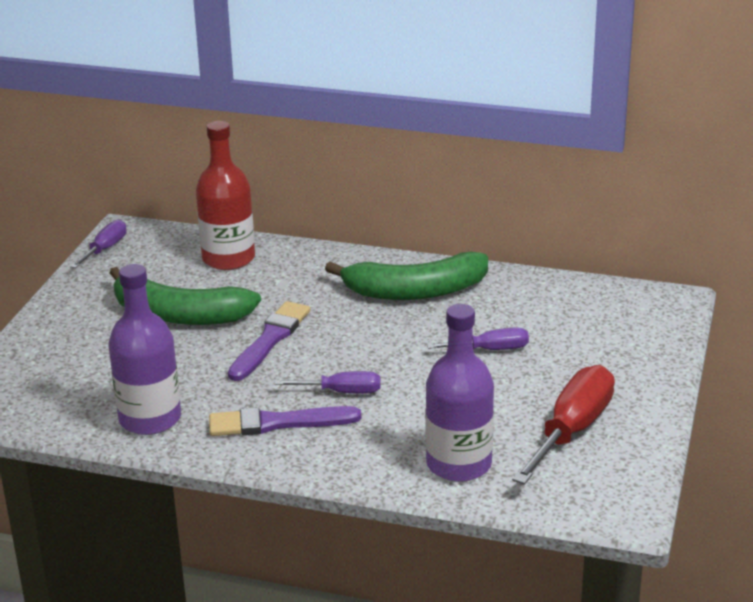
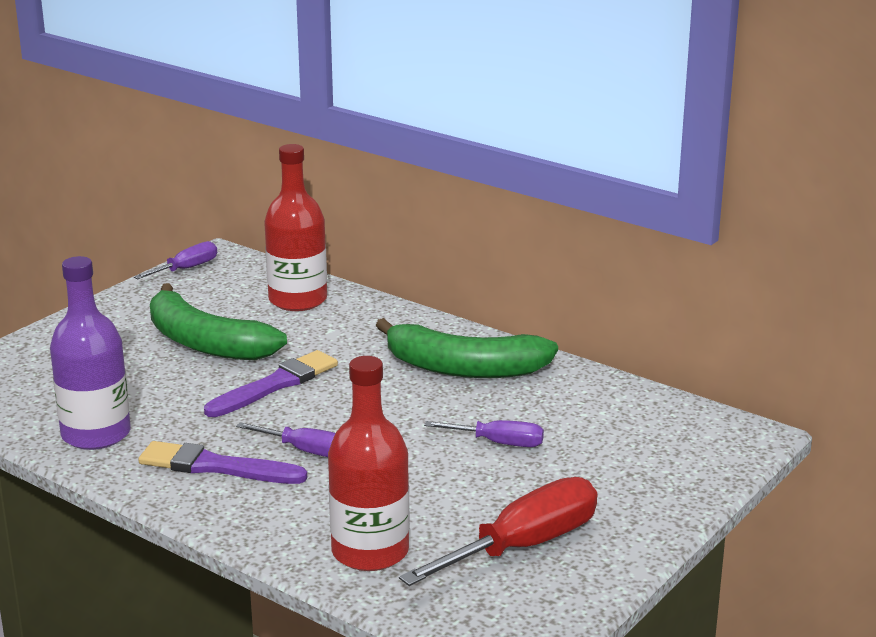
camera: 20 degrees right, 5 degrees down
purple bottle [426,304,494,482] -> red bottle [328,356,410,571]

